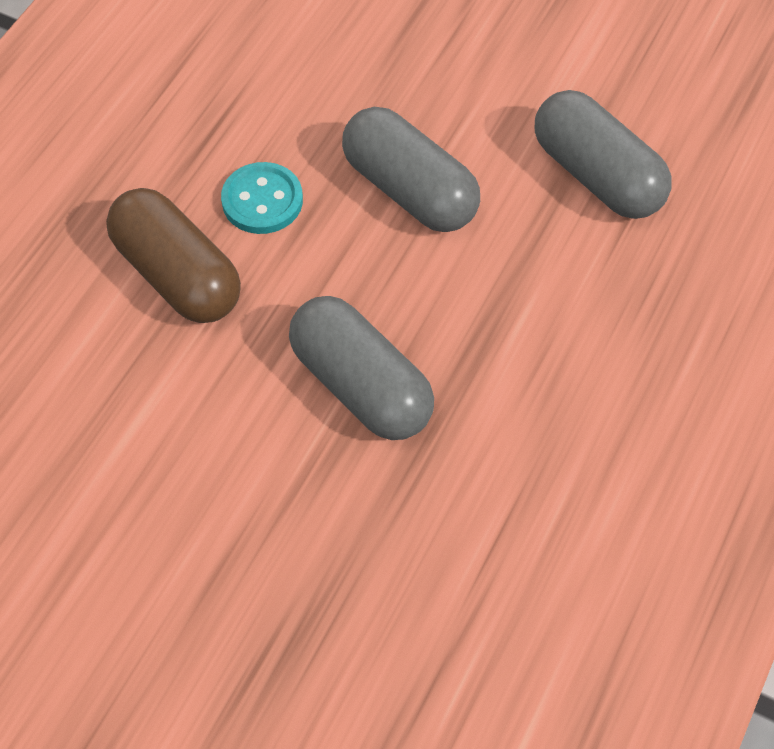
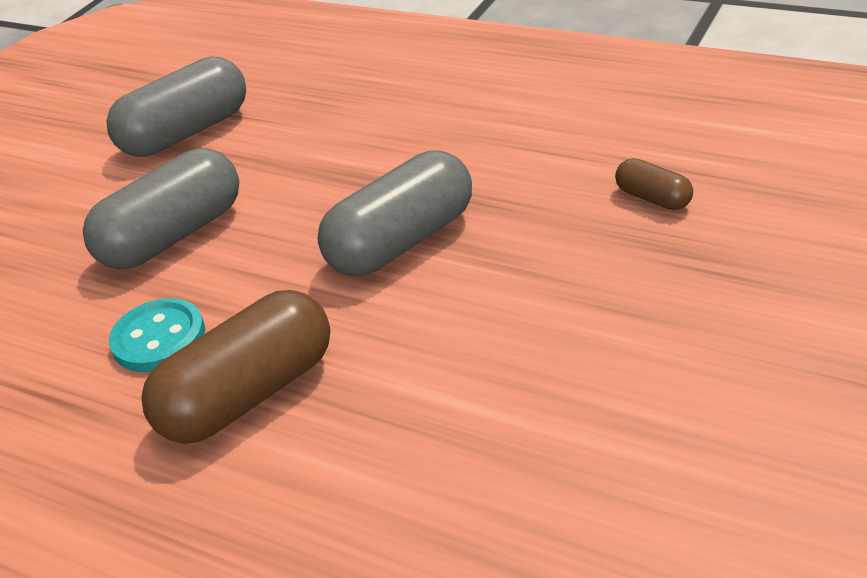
camera: 85 degrees left, 20 degrees down
none -> brown capsule [615,158,693,210]

